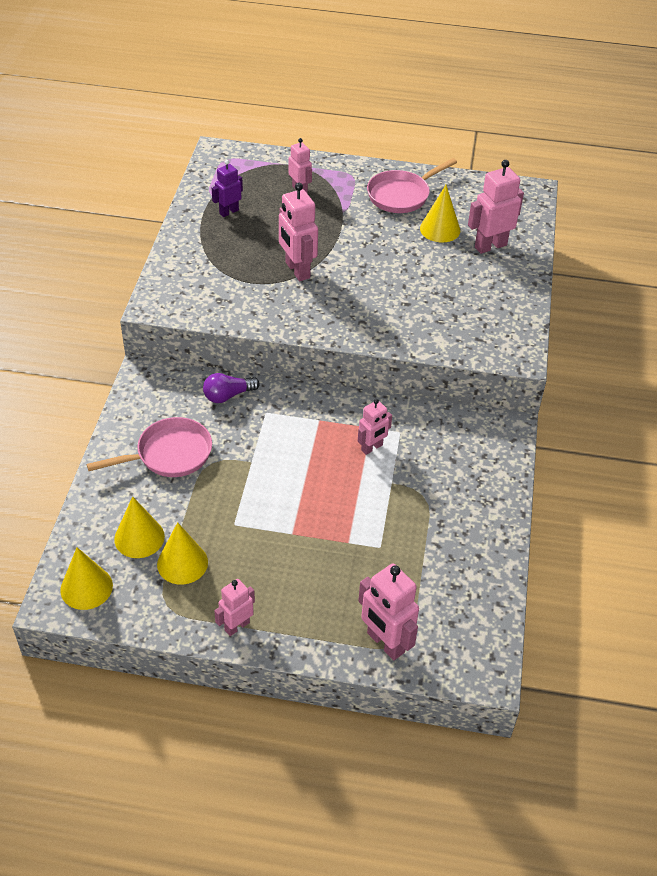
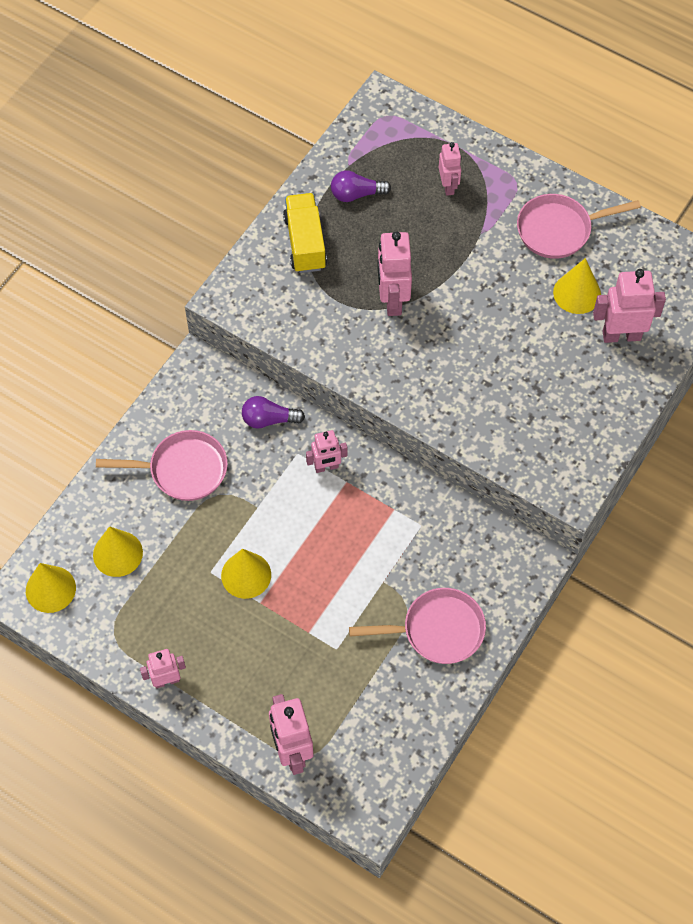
camera: 25 degrees right, 15 degrees up
yellow cone [157,522,208,585] -> yellow cone moved to [221,549,271,599]
purple robot [212,160,243,217] -> purple light bulb [331,170,391,202]
pink robot [358,399,392,455] -> pink robot moved to [306,430,347,473]
none -> yellow truck [283,193,327,273]
none -> pink pan [349,588,486,664]

